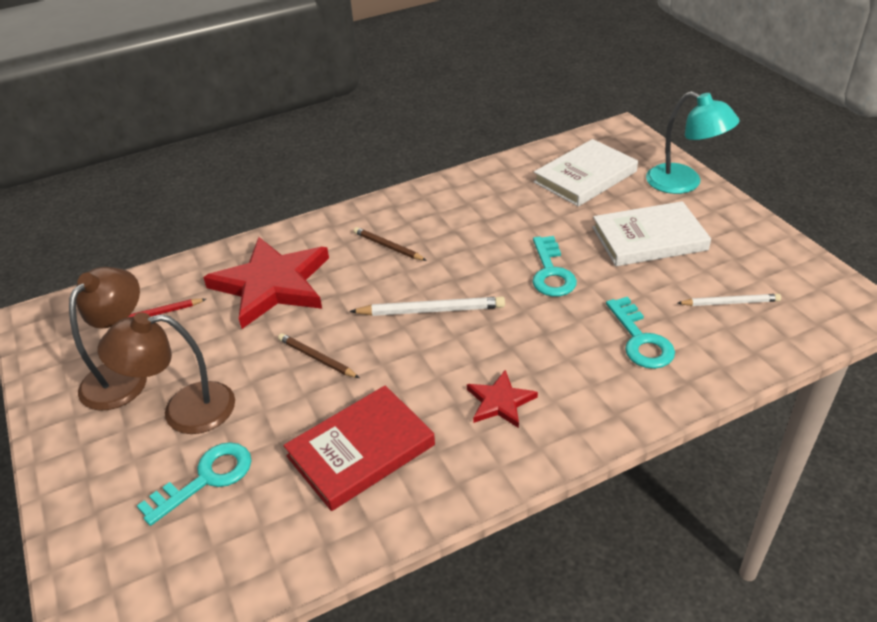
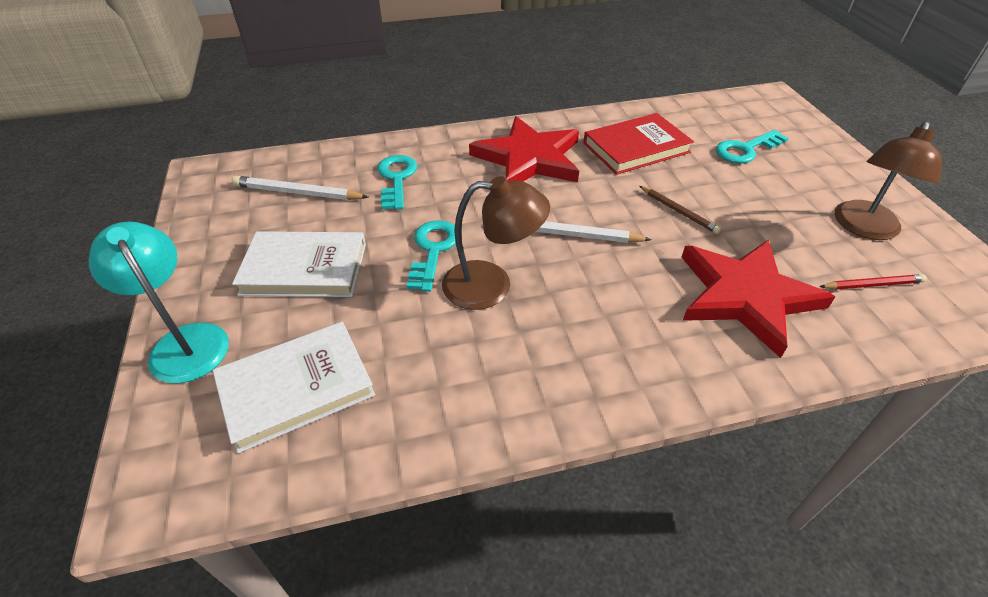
camera: 170 degrees left, 5 degrees up
brown lamp [98,312,235,434] -> brown lamp moved to [442,176,550,310]
brown pencil [353,227,427,261] -> none
red star [467,370,538,428] -> red star [469,116,579,182], size x2.08
white pencil [678,294,781,306] -> white pencil [232,176,368,200], size x1.53

